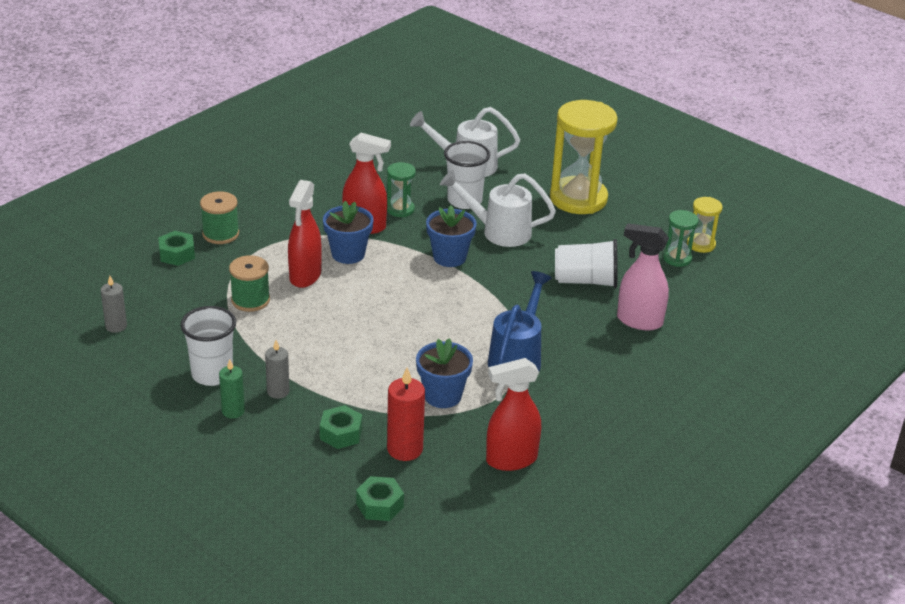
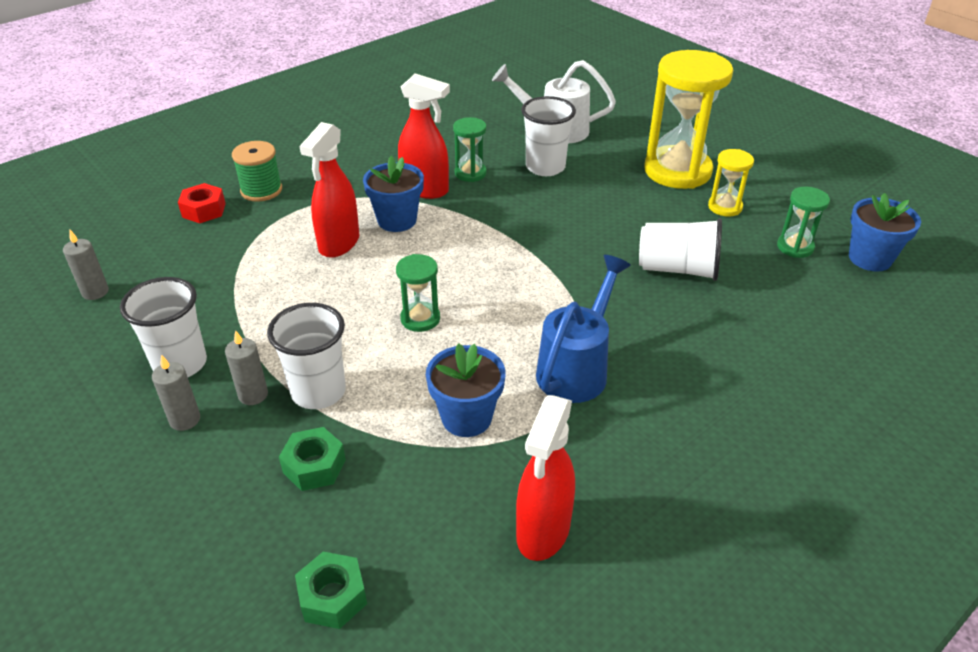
camera: 10 degrees right, 5 degrees up
green nut [158,231,195,266] -> red nut [178,183,226,223]
green candle [219,359,245,419] -> grey candle [152,355,200,431]
green spool [229,255,270,312] -> none
red candle [387,367,425,461] -> none
blue flower pot [426,205,477,267] -> blue flower pot moved to [849,193,921,271]
white watering can [440,170,556,247] -> none
red spray bottle [486,358,541,471] -> red spray bottle turned 60 degrees counterclockwise [516,395,575,561]
pink spray bottle [617,223,669,330] -> none
yellow hourglass [687,197,723,253] -> yellow hourglass moved to [708,149,754,216]
none -> white cup [267,303,346,409]
none -> green hourglass [396,254,440,332]

